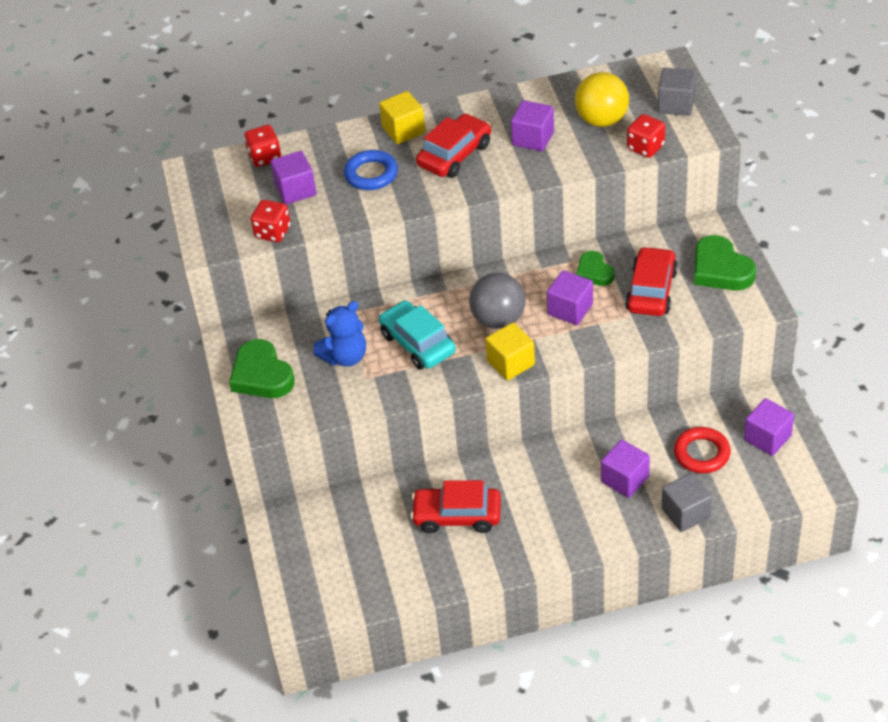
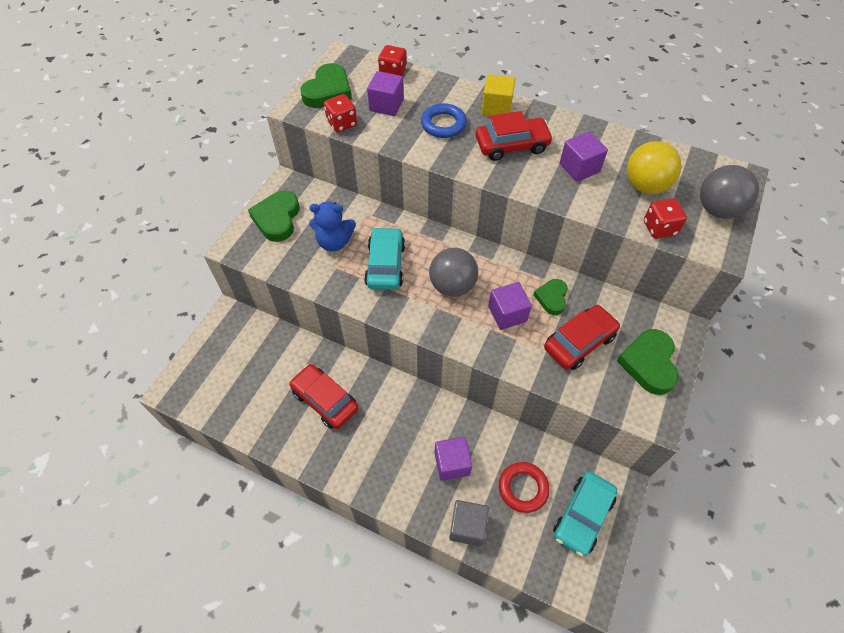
camera: 35 degrees right, 10 degrees up
yellow cube [485,322,535,380] -> none
grey cube [658,68,696,116] -> grey ball [700,165,759,219]
purple cube [744,398,794,456] -> turquoise car [553,471,617,557]
none -> green heart [301,63,352,108]

